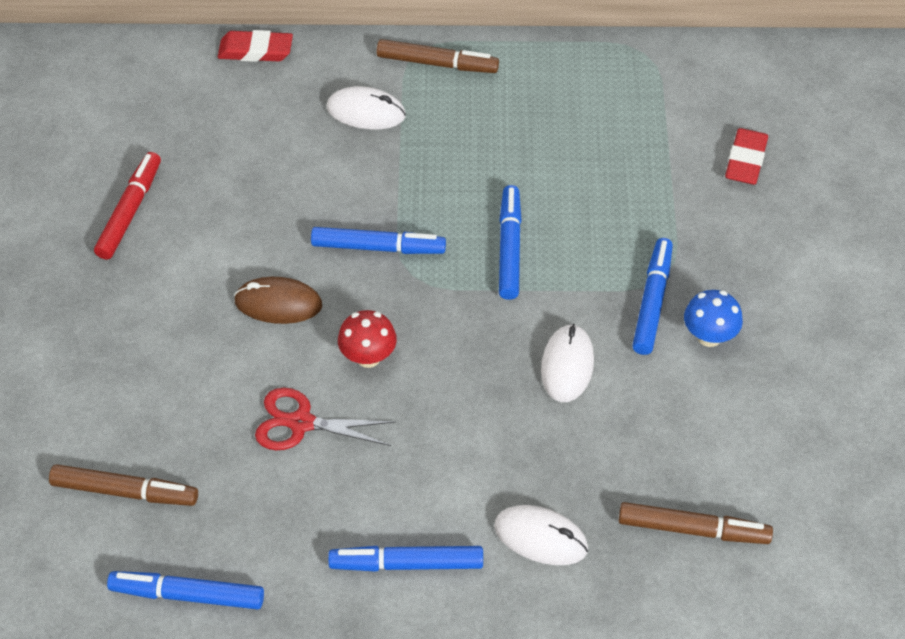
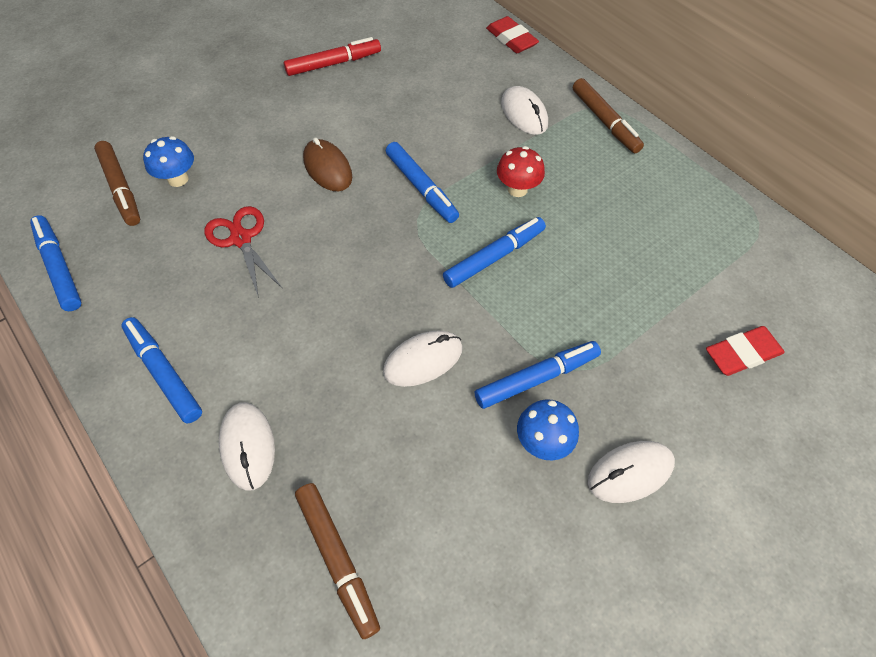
camera: 50 degrees right, 5 degrees up
red mushroom [338,310,397,368] -> red mushroom moved to [497,146,545,197]
none -> blue mushroom [143,136,194,187]
none -> white mouse [588,441,675,503]

